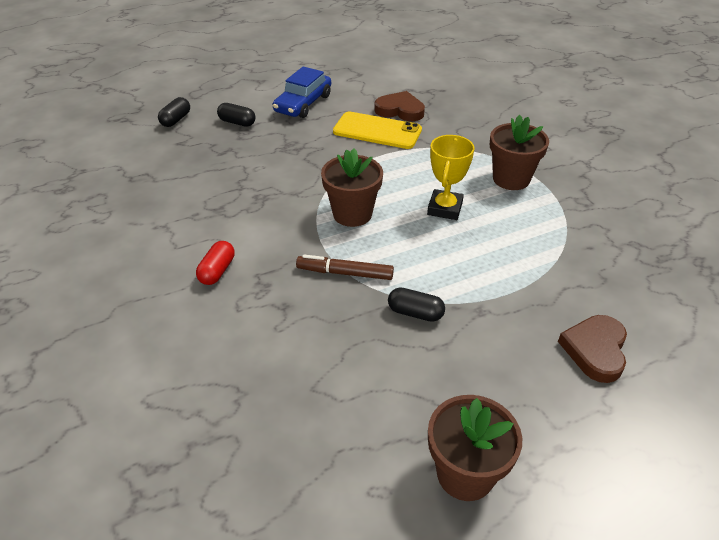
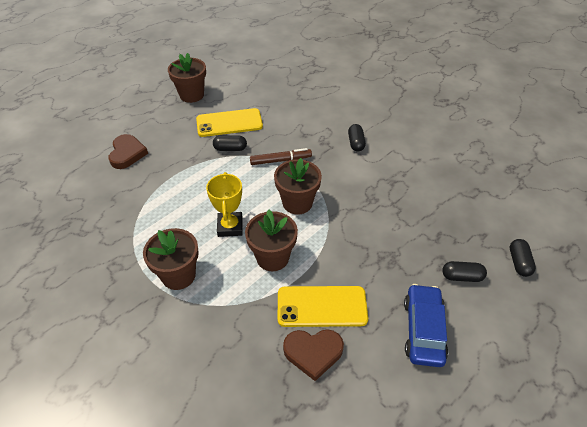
camera: 160 degrees right, 5 degrees up
red capsule [196,241,235,285] -> black capsule [348,124,366,151]
none -> yellow phone [196,108,263,137]
none -> brown flower pot [245,210,298,271]

